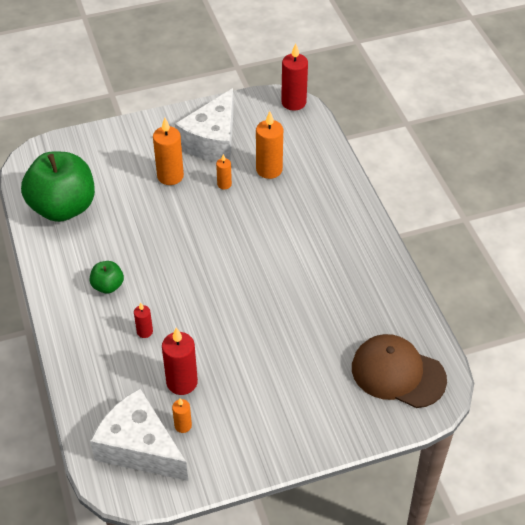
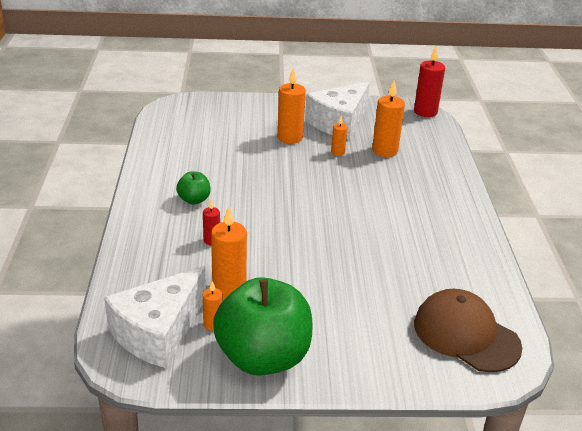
camera: 15 degrees right, 15 degrees down
green apple [21,151,95,222] -> green apple moved to [213,277,312,376]
white cheese [90,389,188,481] -> white cheese turned 105 degrees counterclockwise [104,266,206,368]
red candle [162,328,198,395] -> orange candle [211,206,247,298]

